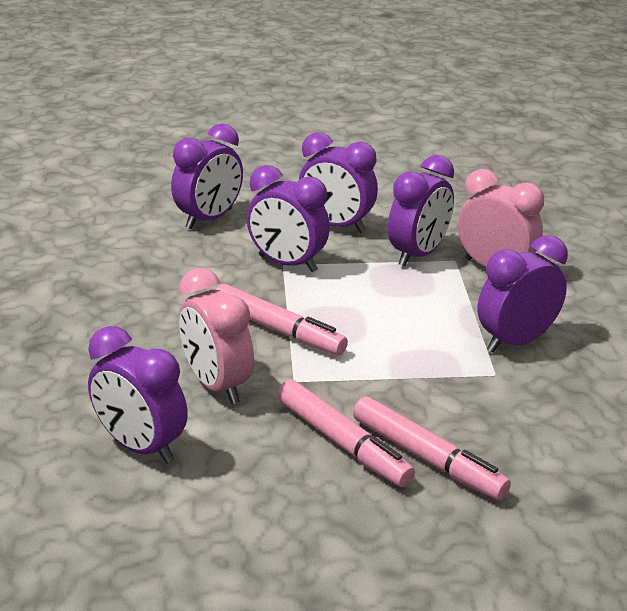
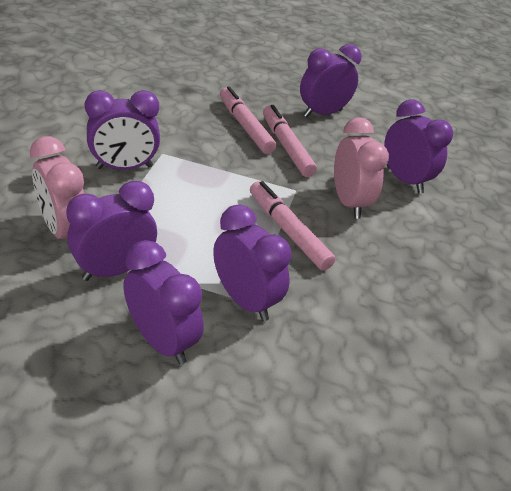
camera: 165 degrees left, 10 degrees up
purple clock [171,124,243,229] -> purple clock moved to [300,44,362,117]

